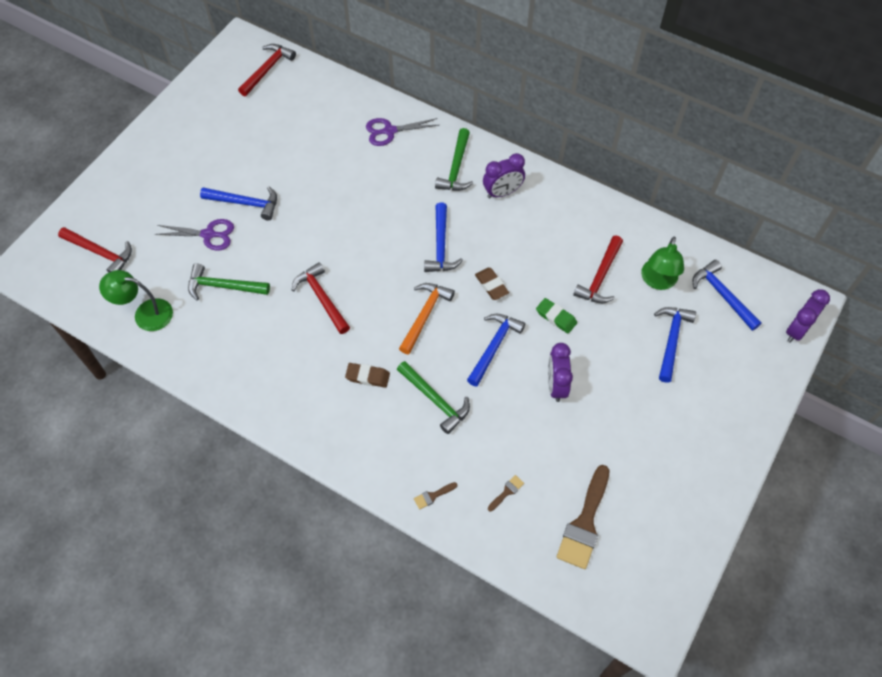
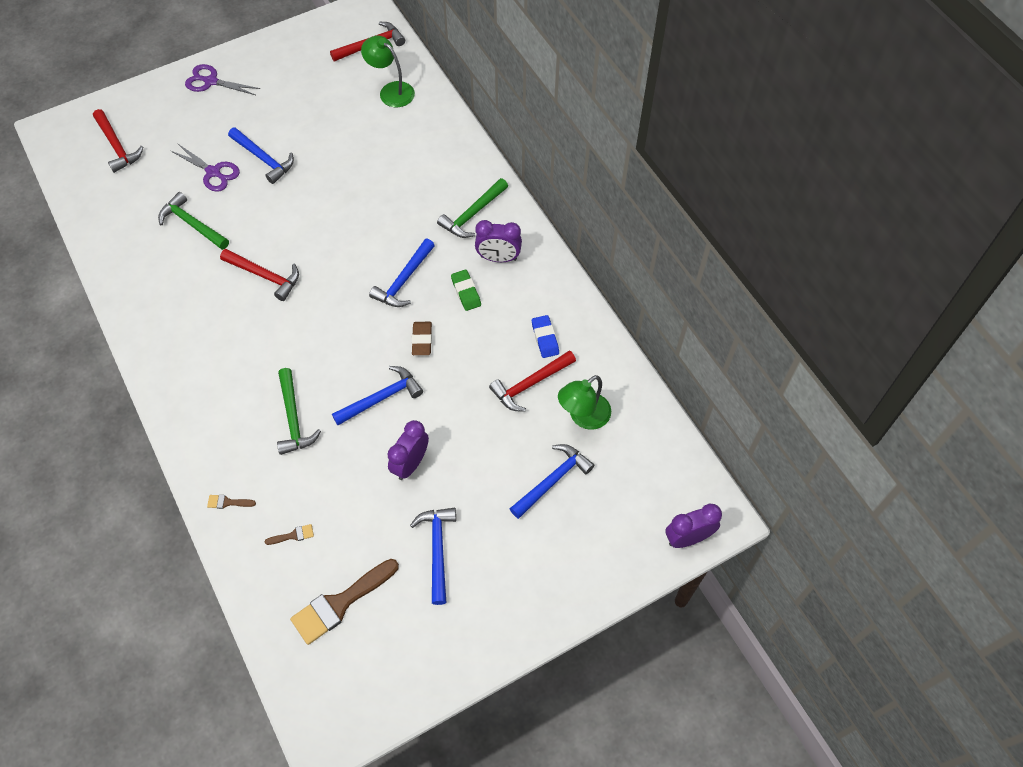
camera: 30 degrees right, 0 degrees up
green lamp [99,270,173,331] -> green lamp moved to [361,35,415,107]
red hammer [292,262,350,334] -> red hammer turned 120 degrees clockwise [220,249,299,301]
brown eraser [345,363,390,388] -> none
purple scissors [366,118,439,146] -> purple scissors moved to [185,64,260,95]
orange hammer [399,283,455,354] -> none
green eraser [536,298,577,334] -> green eraser moved to [451,270,481,311]
blue hammer [693,260,762,331] -> blue hammer moved to [410,508,456,605]
none -> blue eraser [532,315,559,358]

